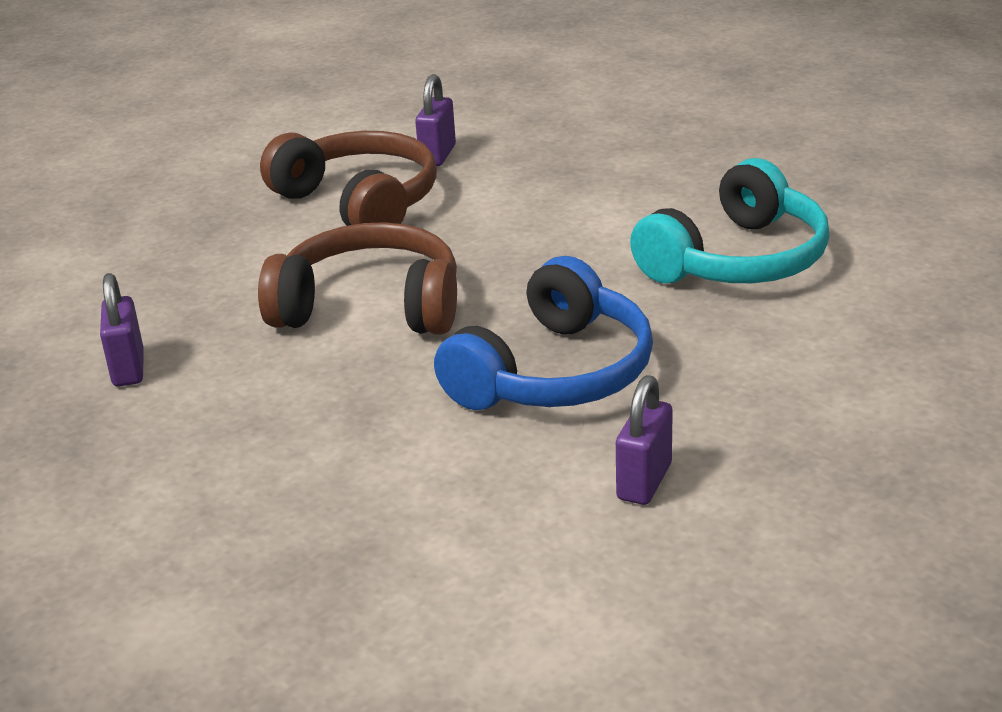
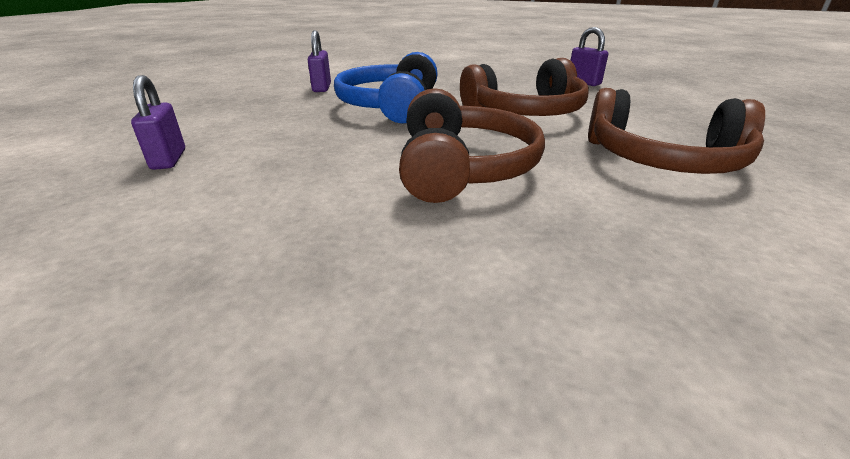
camera: 150 degrees right, 0 degrees up
purple padlock [415,74,456,166] -> purple padlock moved to [131,75,185,170]
turquoise headphones [630,158,830,283] -> none
none -> brown headphones [399,88,545,203]

